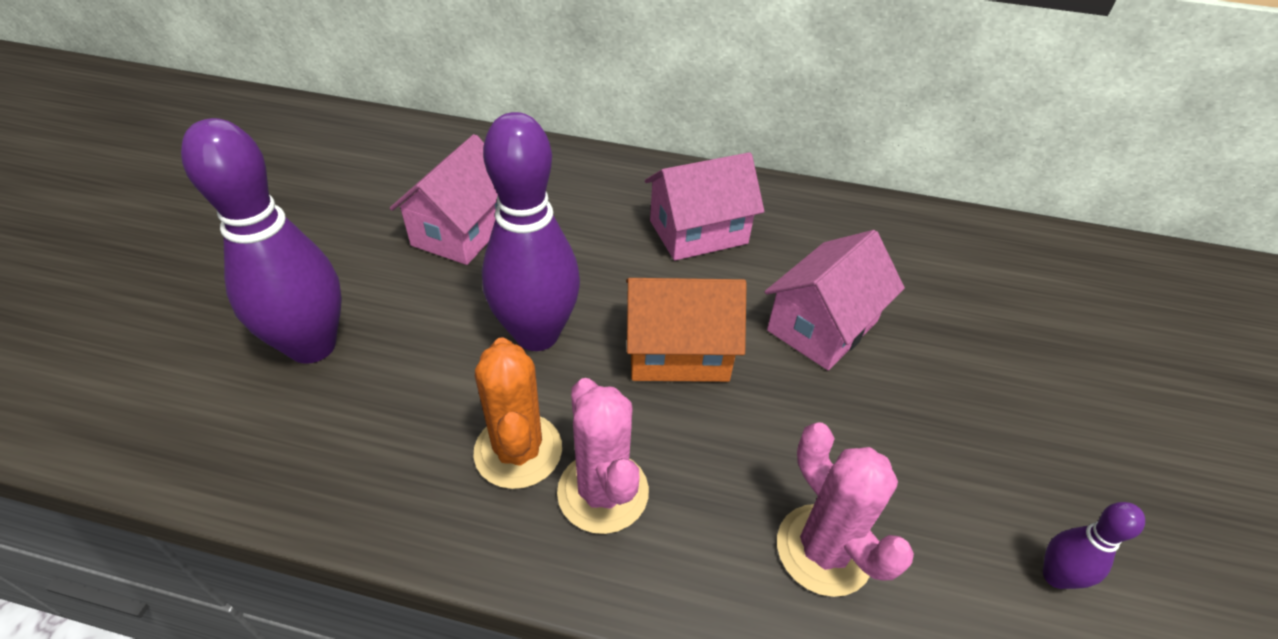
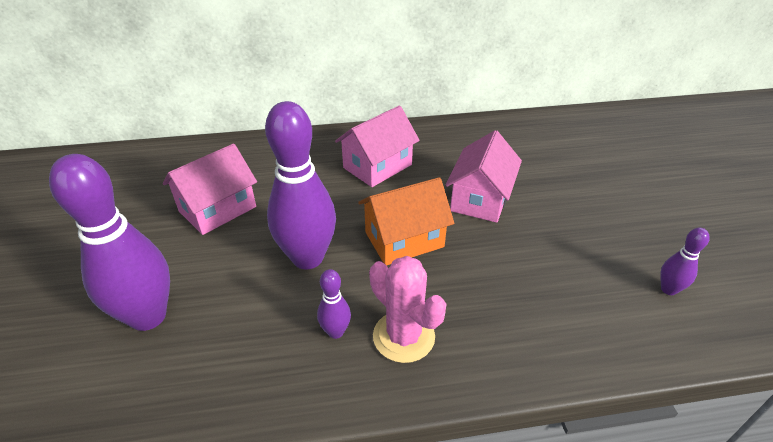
camera: 20 degrees left, 5 degrees down
pink house [390,134,498,265] -> pink house turned 45 degrees clockwise [163,144,257,235]
orange cactus [473,337,562,489] -> purple bowling pin [317,269,351,339]
pink cactus [777,422,914,597] -> none

